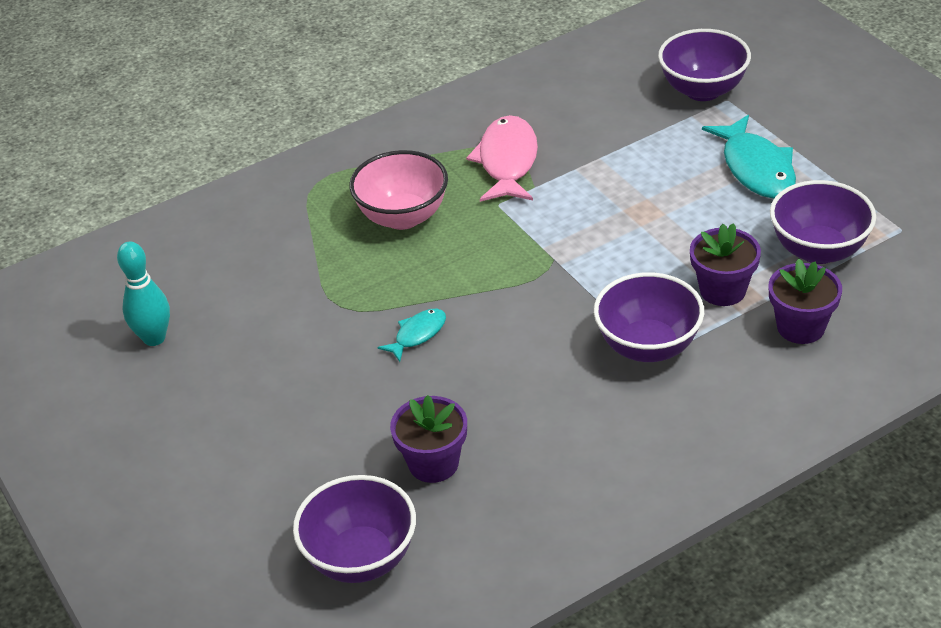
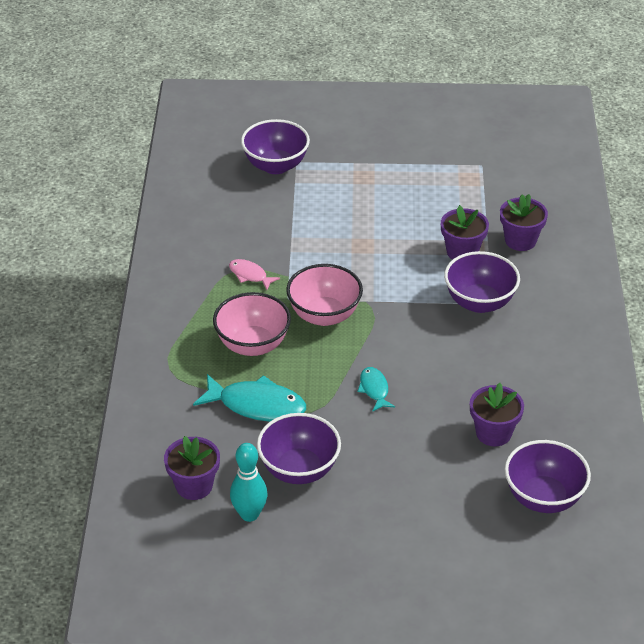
camera: 60 degrees left, 0 degrees up
pink fish [466,115,538,202] -> pink fish [229,259,280,290], size x0.54
turquoise fish [702,115,796,198] -> turquoise fish moved to [193,374,306,422]
purple bowl [770,180,876,264] -> purple bowl moved to [257,413,341,484]
none -> purple flower pot [164,436,220,500]
none -> pink bowl [286,264,363,326]

